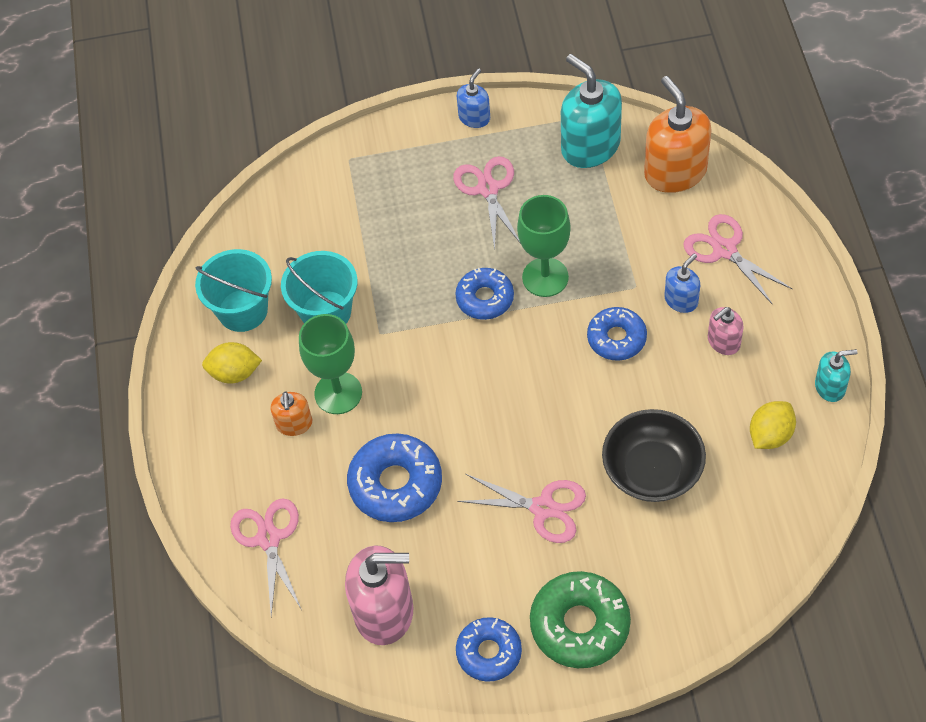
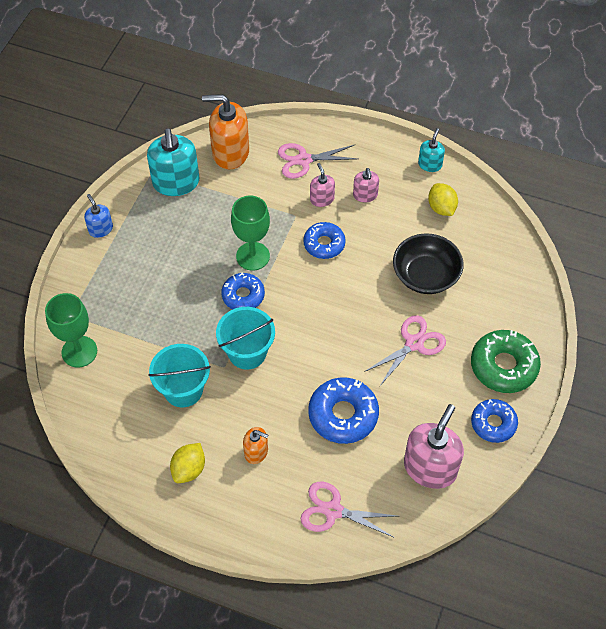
camera: 65 degrees left, 0 degrees up
turquoise bucket [195,249,272,332] -> turquoise bucket moved to [216,307,275,370]
green goblet [299,314,362,414] -> green goblet moved to [45,293,97,368]
pink scissors [453,156,521,250] -> none
turquoise soap dispenser [561,54,622,168] -> turquoise soap dispenser turned 90 degrees counterclockwise [147,128,199,196]
blue soap dispenser [664,253,700,313] -> pink soap dispenser [310,163,335,207]

